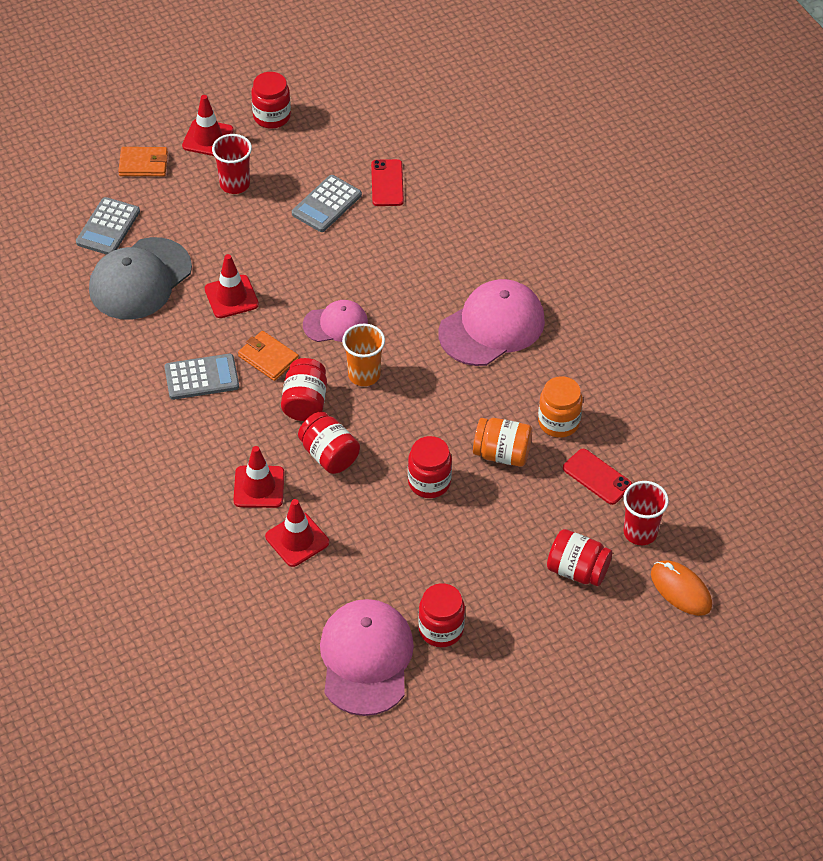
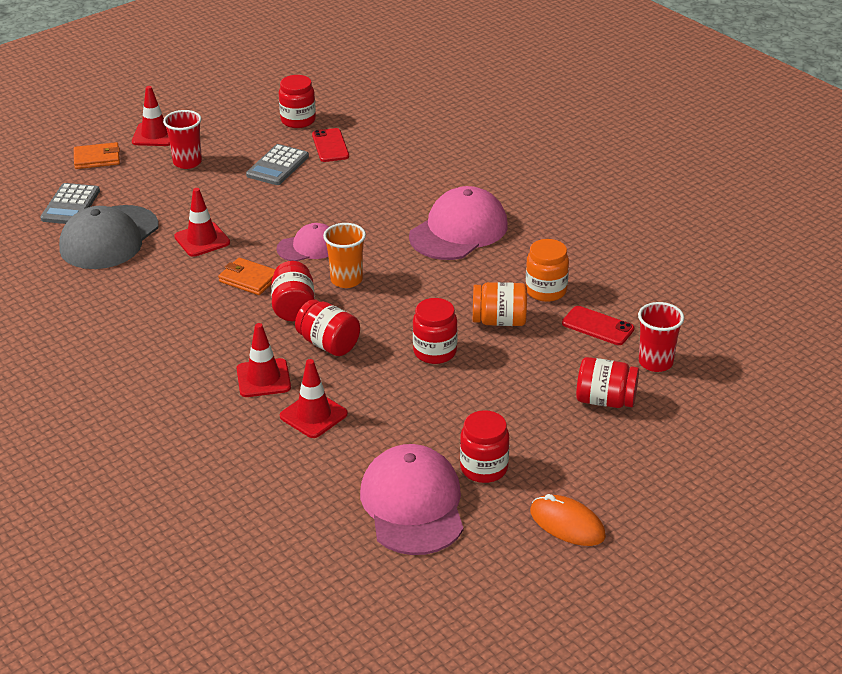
camera: 10 degrees left, 15 degrees down
grey calculator [164,354,239,400] -> none
red jar [251,72,291,128] -> red jar moved to [279,75,316,128]
orange mouse [651,560,712,616] -> orange mouse moved to [530,494,606,546]

